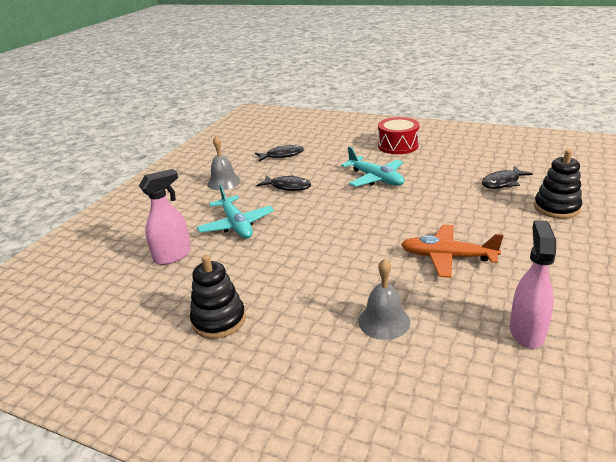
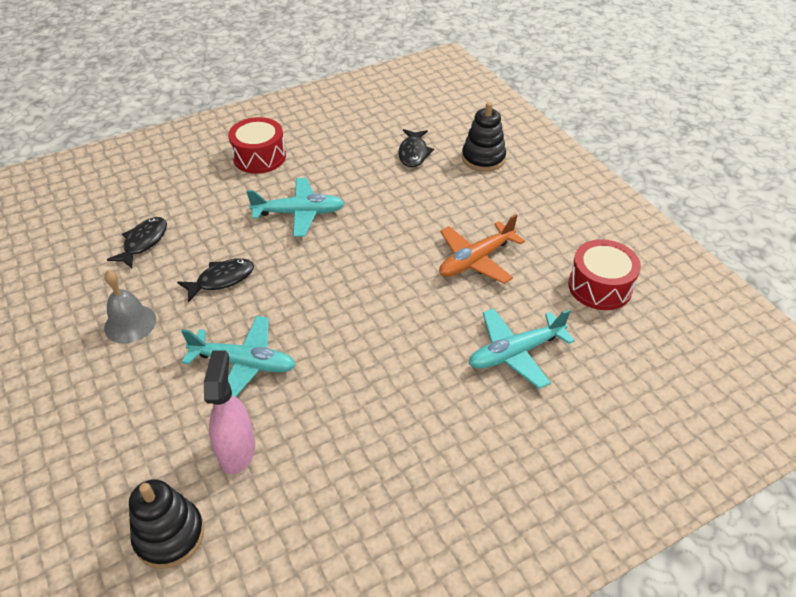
camera: 55 degrees left, 15 degrees up
black stacking toy [190,255,246,339] -> black stacking toy moved to [129,479,204,569]
grey bell [358,259,410,340] -> turquoise plane [469,308,575,389]
pink spray bottle [510,220,556,349] -> red drum [568,239,641,310]

